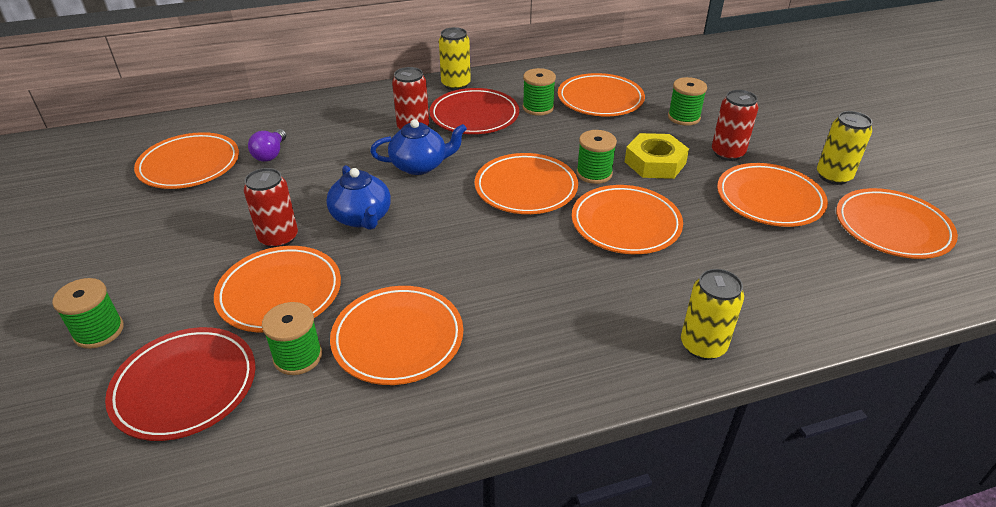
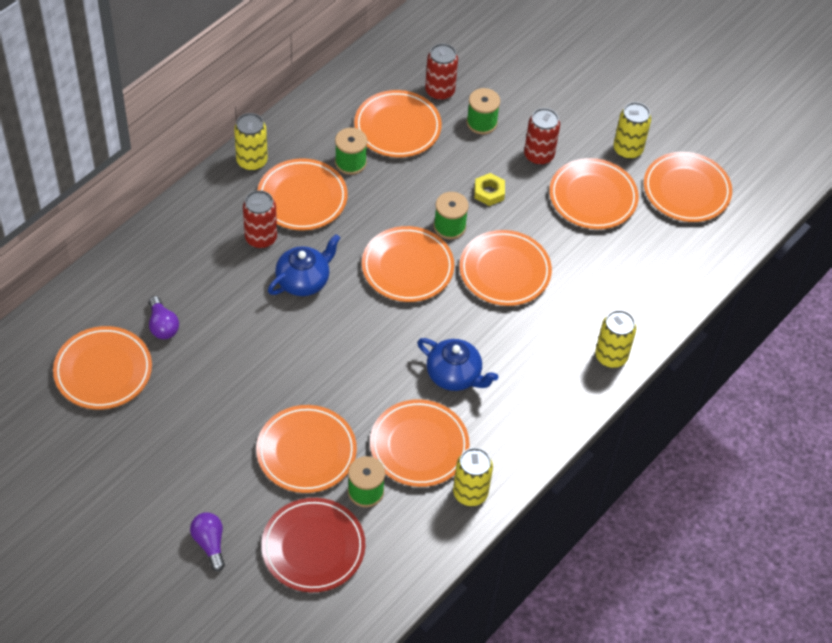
camera: 35 degrees left, 15 degrees up
green spool [52,278,124,349] -> purple light bulb [190,513,225,571]
red can [244,168,298,248] -> red can moved to [425,43,458,101]
blue teapot [326,165,391,230] -> blue teapot moved to [417,338,498,391]
red plate [430,88,519,134] -> orange plate [257,158,348,230]
yellow nut [625,133,689,179] -> yellow nut [474,173,505,206], size x0.62
none -> yellow can [453,448,493,506]

